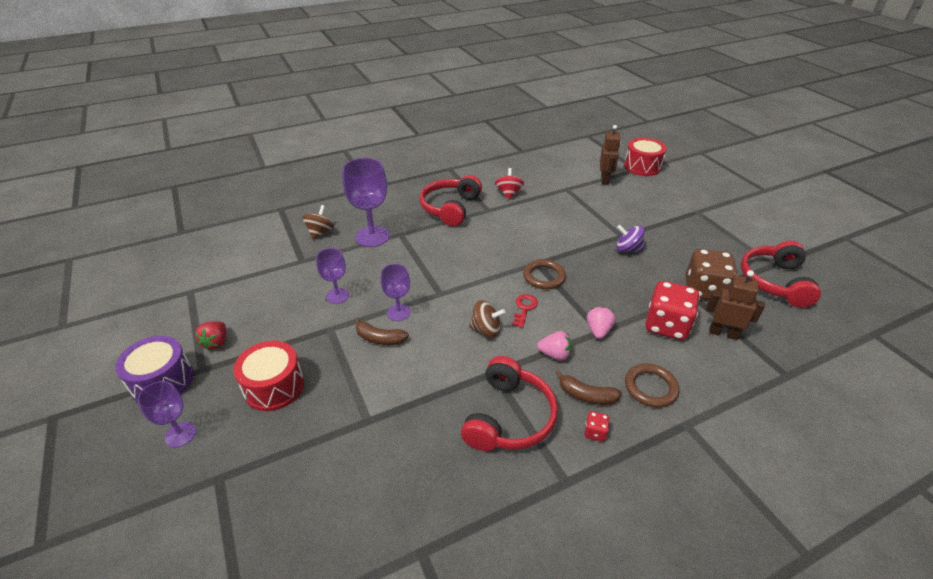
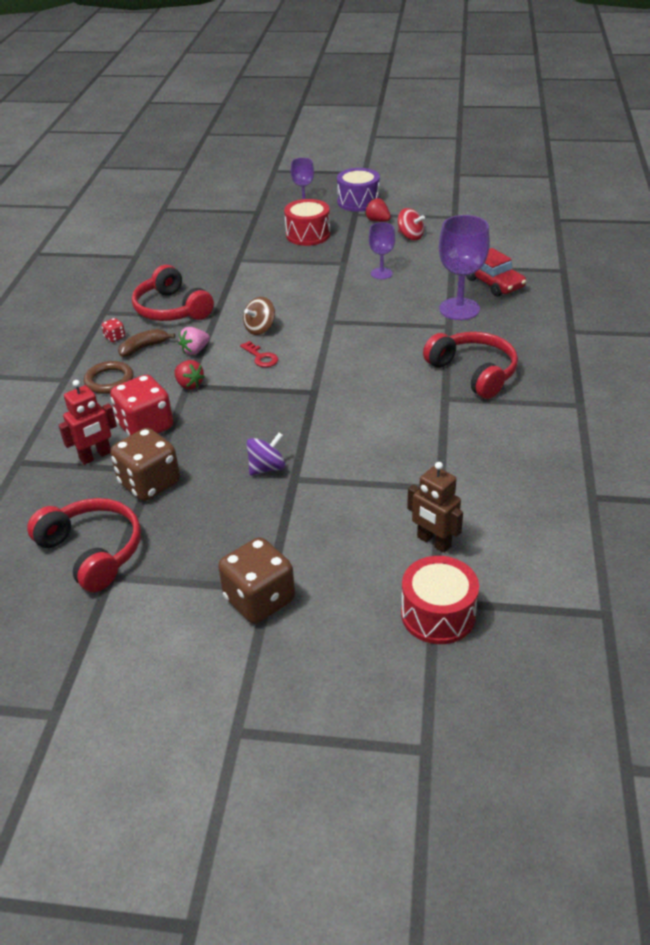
camera: 125 degrees right, 0 degrees up
brown spinning top [302,205,334,240] -> red car [466,248,526,297]
brown banana [354,318,409,345] -> none
purple goblet [381,264,411,321] -> none
red spinning top [495,168,524,200] -> red spinning top moved to [398,208,425,240]
brown ring [523,259,566,289] -> none
pink strawberry [587,307,616,339] -> red strawberry [174,360,205,390]
brown robot [706,270,765,340] -> red robot [59,380,117,465]
none -> brown dice [218,537,295,624]

